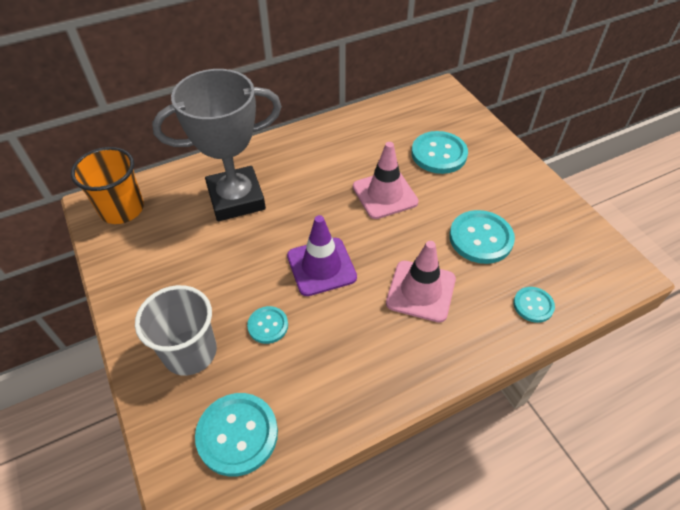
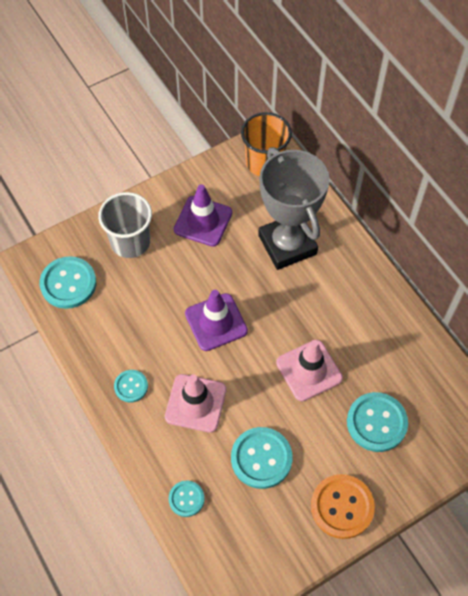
camera: 85 degrees right, 10 degrees up
turquoise button [247,306,288,344] -> turquoise button moved to [114,370,148,403]
none -> purple traffic cone [174,184,232,247]
none -> orange button [311,474,375,539]

